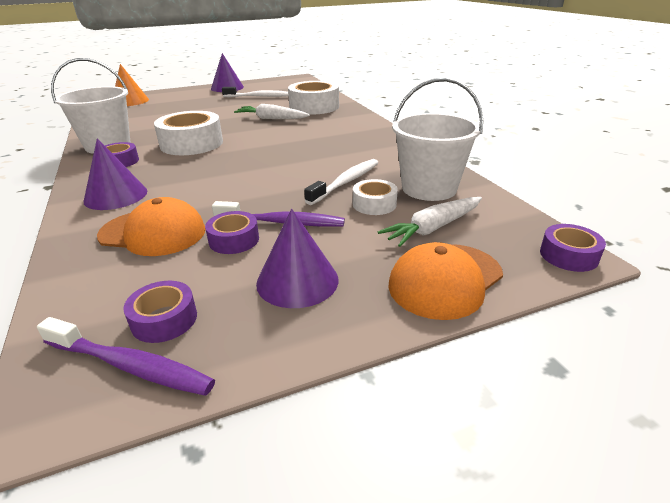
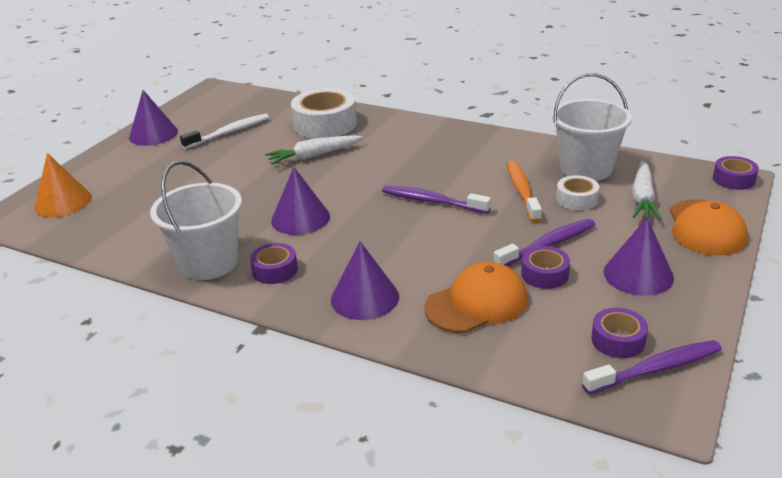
camera: 40 degrees left, 0 degrees up
white tape [154,111,223,155] -> purple cone [271,167,330,235]
white toothbrush [304,159,378,205] -> orange toothbrush [507,160,542,223]
none -> purple toothbrush [382,185,491,214]

